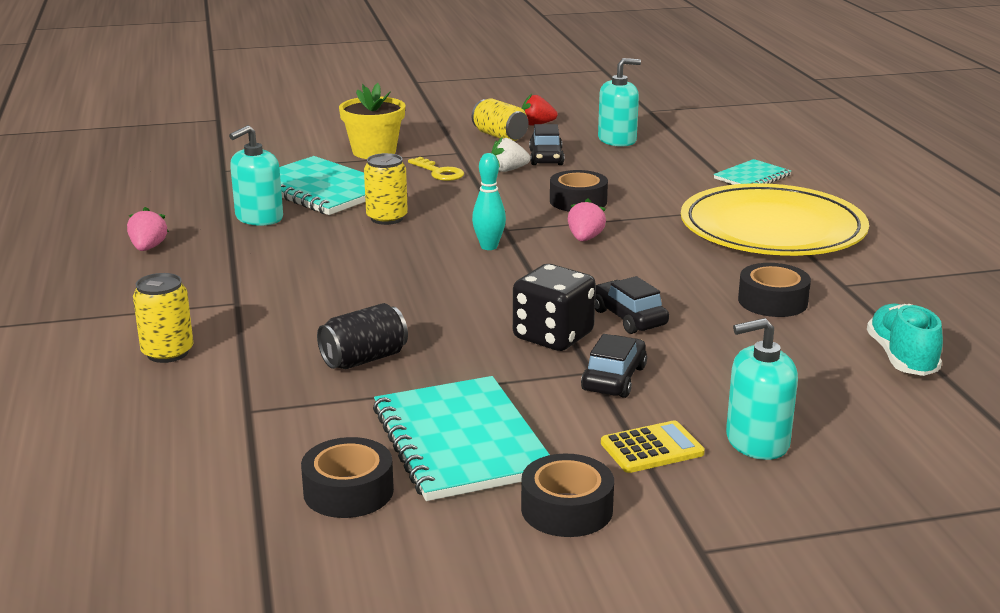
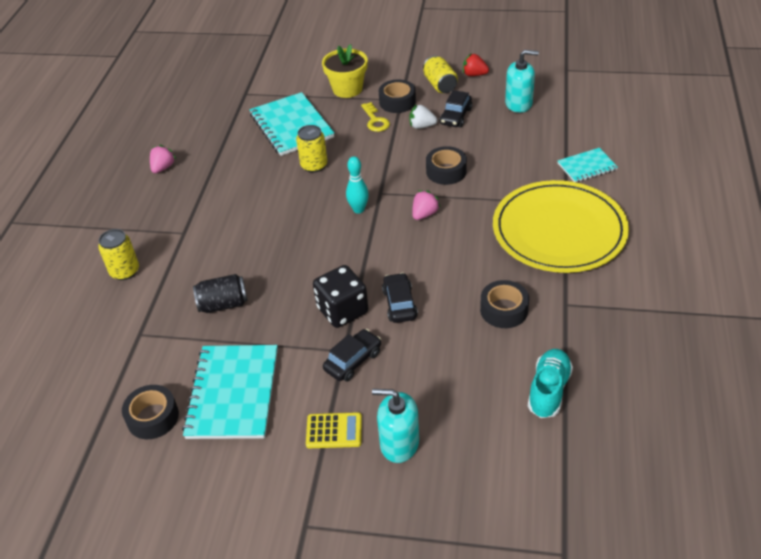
camera: 25 degrees right, 20 degrees up
turquoise soap dispenser [229,125,283,226] -> none
black tape [521,453,614,537] -> black tape moved to [379,79,416,113]

